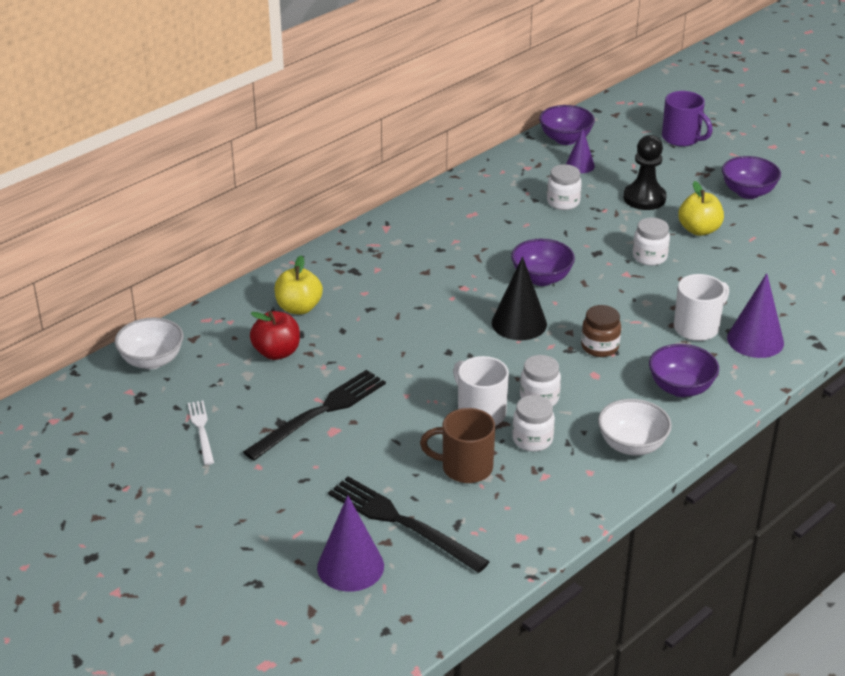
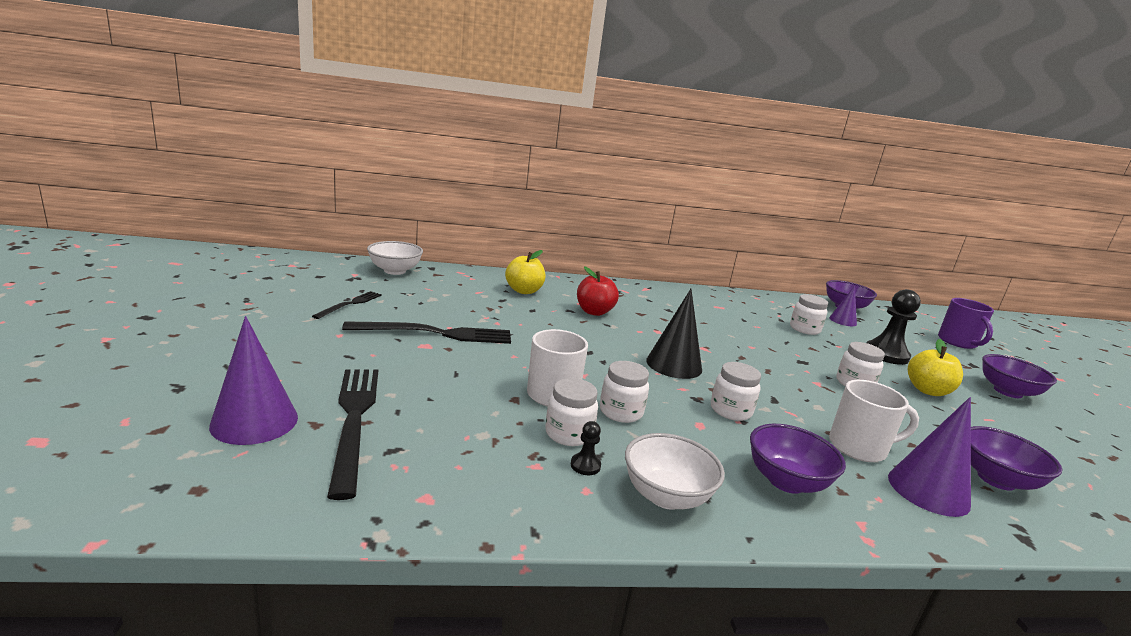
camera: 35 degrees right, 15 degrees down
white fork [188,401,214,465] -> black fork [312,291,382,319]
red apple [250,311,300,360] -> red apple moved to [577,266,619,316]
brown mug [420,408,495,483] -> none
purple bowl [511,239,575,286] -> purple bowl moved to [971,426,1062,491]
brown jar [581,305,621,357] -> white jar [711,362,761,421]
none -> black pawn [571,421,601,475]

